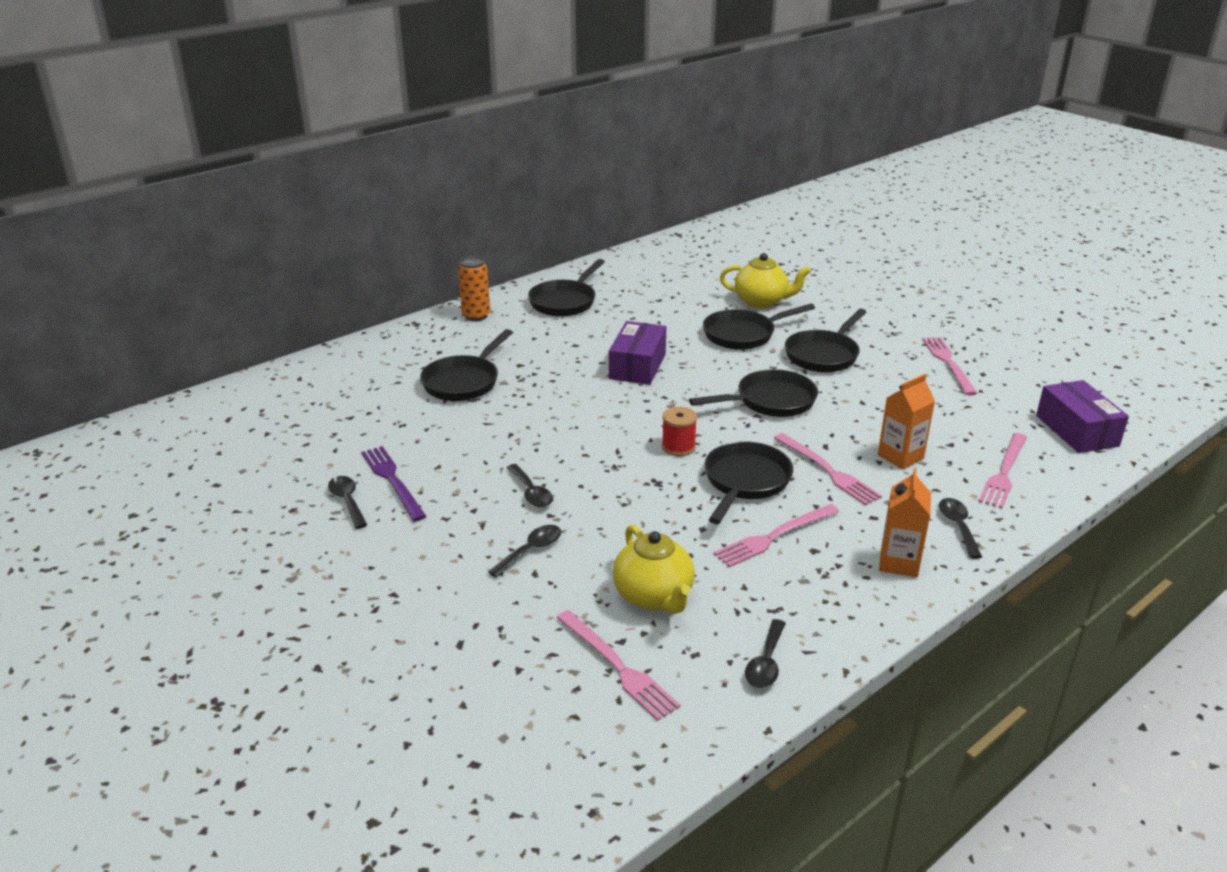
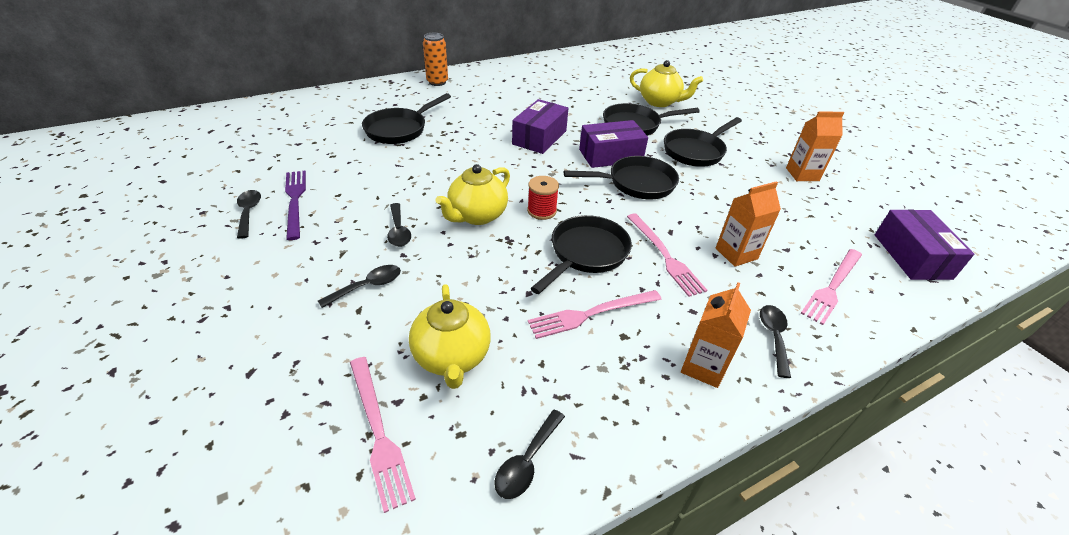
camera: 10 degrees right, 10 degrees up
black pan [528,259,605,316] -> none
pink fork [922,337,977,396] -> orange carton [786,112,845,181]
none -> yellow teapot [435,164,510,225]
none -> purple box [579,120,648,168]

